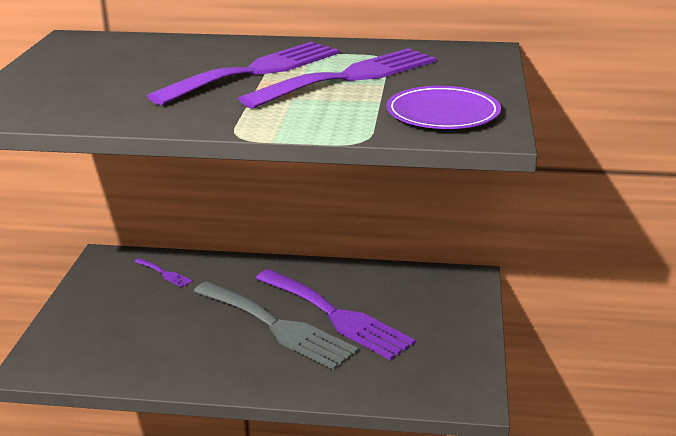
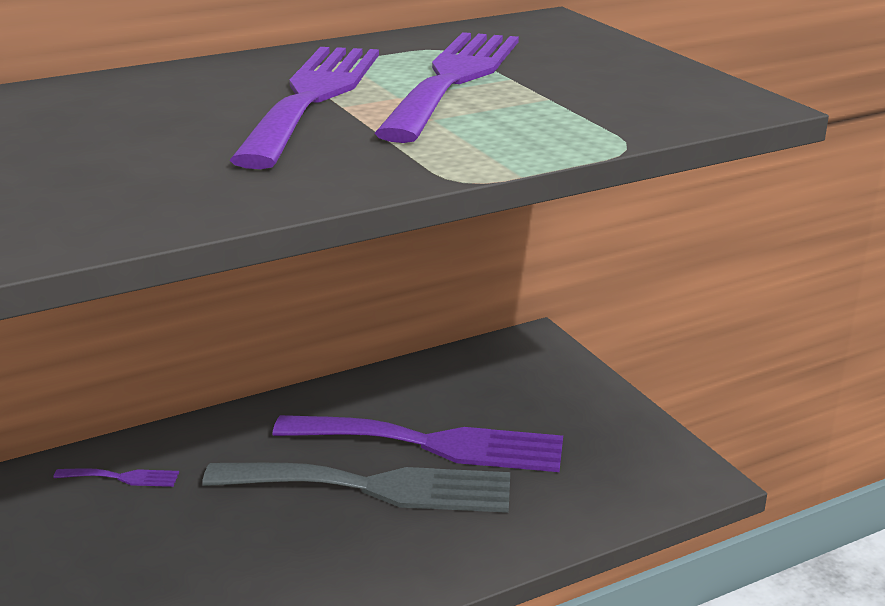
camera: 35 degrees left, 0 degrees up
purple plate [386,86,501,129] -> none

